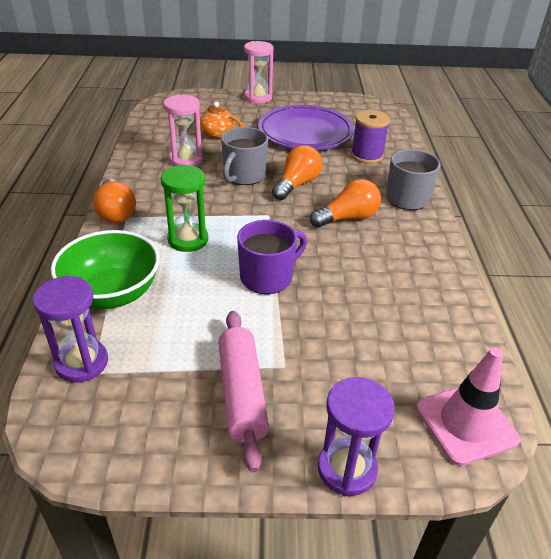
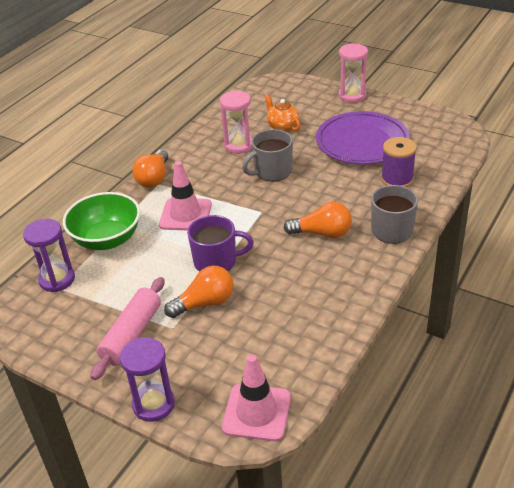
camera: 35 degrees right, 0 degrees up
green hourglass [161,164,208,252] -> pink traffic cone [159,161,212,230]
orange light bulb [272,145,322,200] -> orange light bulb moved to [164,266,234,318]

